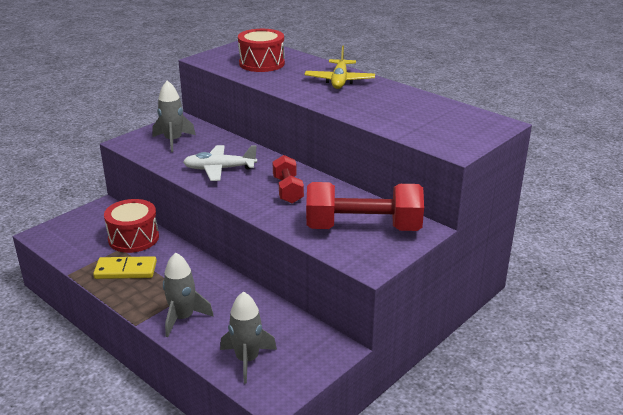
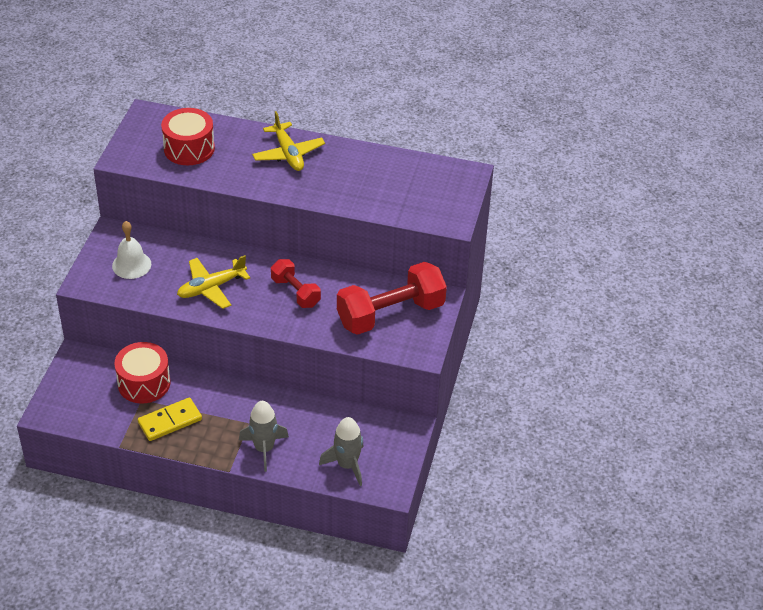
camera: 30 degrees left, 15 degrees up
grey rocket [153,81,196,152] -> white bell [112,221,151,279]
white plane [183,145,257,181] -> yellow plane [177,255,250,309]

